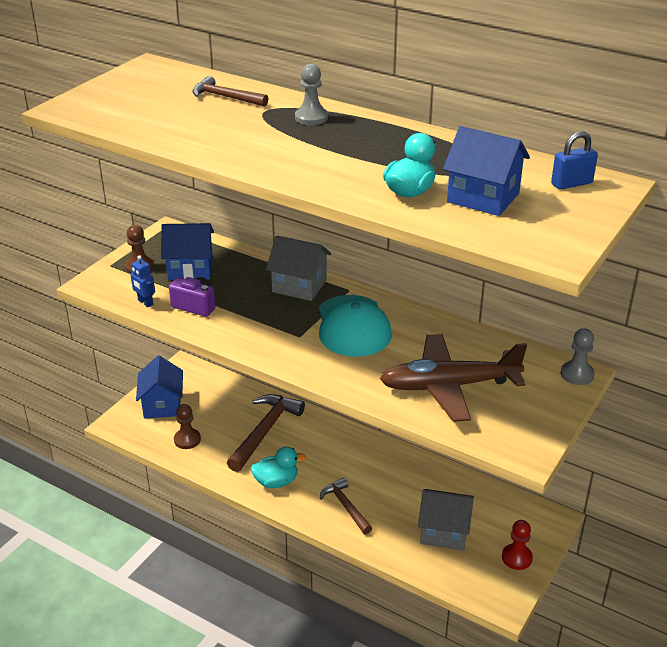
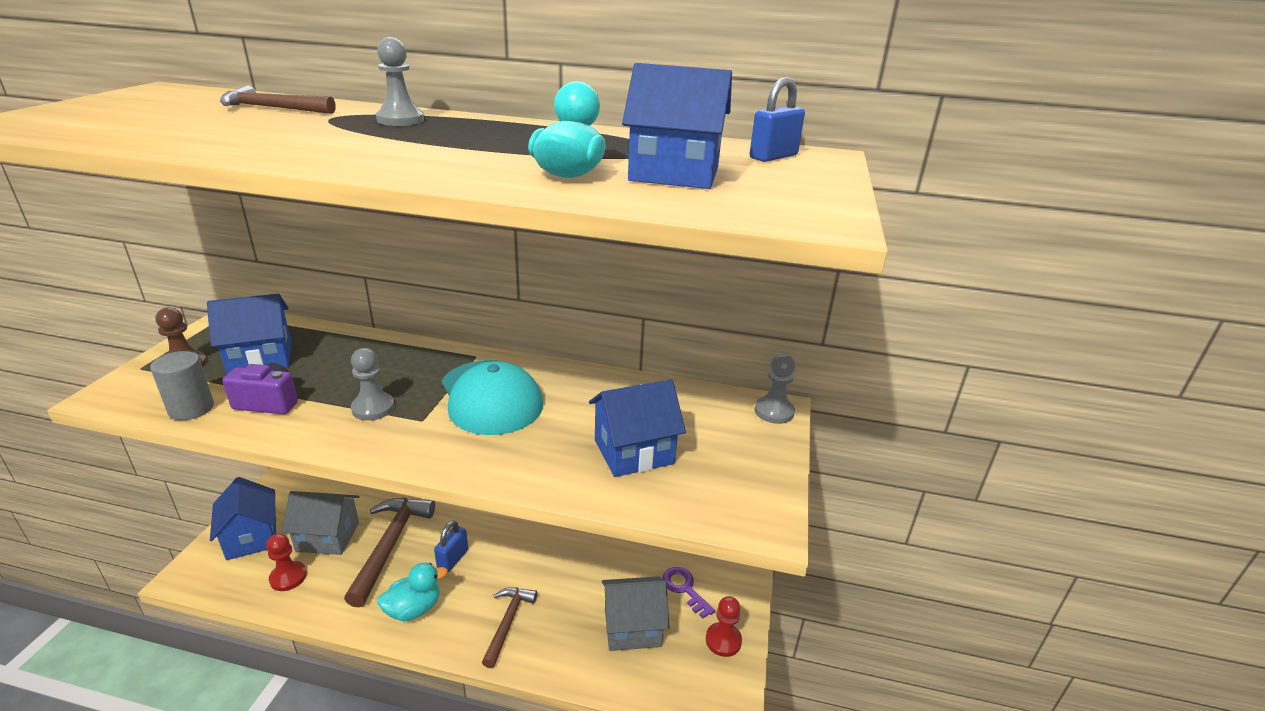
camera: 20 degrees left, 5 degrees down
blue robot [130,255,155,307] -> grey cylinder [150,351,214,420]
brown pawn [174,404,201,449] -> red pawn [266,534,307,591]
grey house [266,236,331,301] -> grey house moved to [282,491,359,555]
brown hammer [320,478,372,534] -> brown hammer turned 60 degrees clockwise [482,587,537,668]
brown plane [380,334,527,422] -> blue house [589,379,686,477]
none -> grey pawn [351,348,395,421]
none -> blue padlock [434,520,468,572]
none -> purple key [662,567,715,618]

